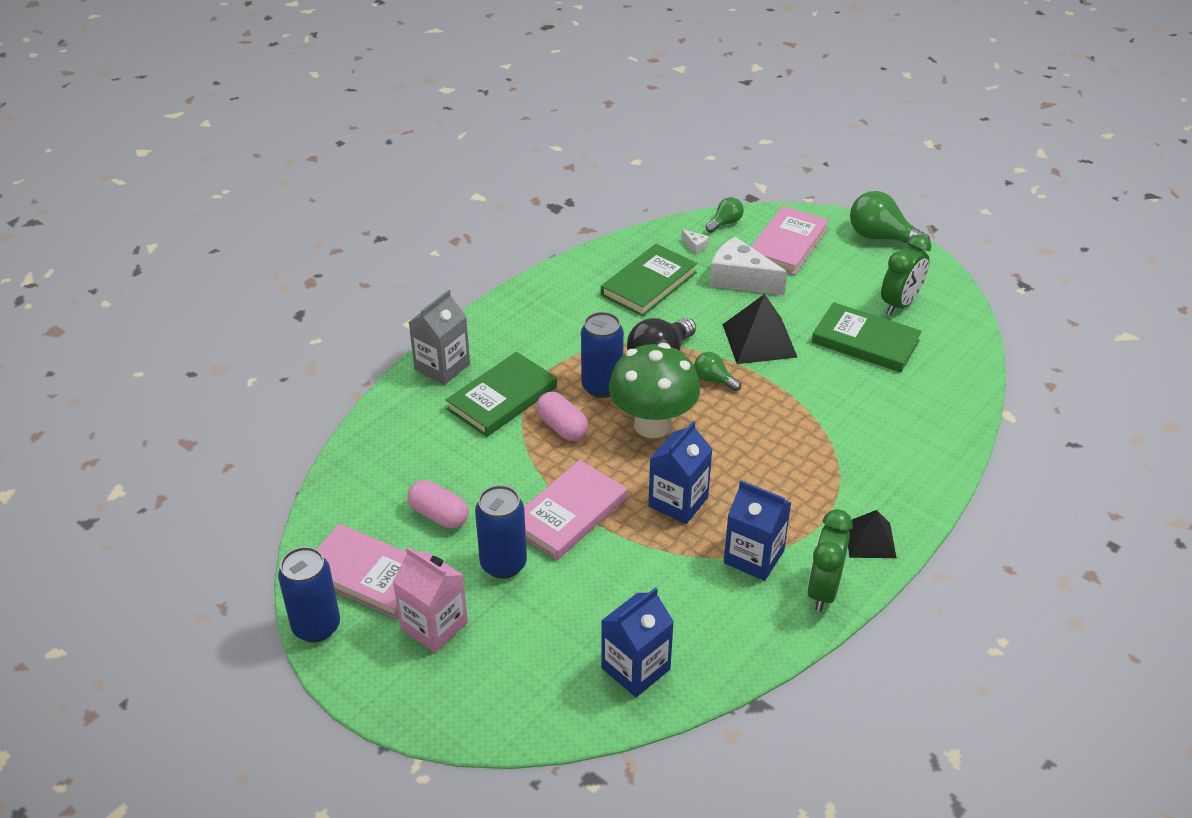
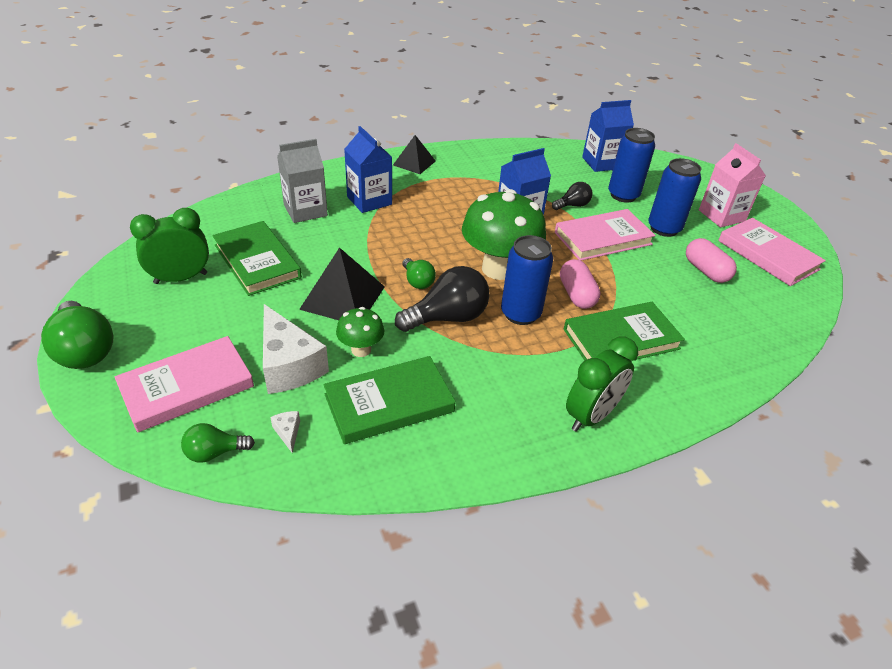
camera: 155 degrees left, 0 degrees up
blue can [278,547,340,642] -> blue can moved to [608,128,655,203]
grey carton [409,290,470,385] -> grey carton moved to [277,139,328,223]
blue carton [724,480,791,581] -> blue carton moved to [344,126,392,213]
green clock [807,509,853,612] -> green clock moved to [566,336,638,432]
none -> green mushroom [336,307,384,357]
none -> black light bulb [552,182,593,210]

